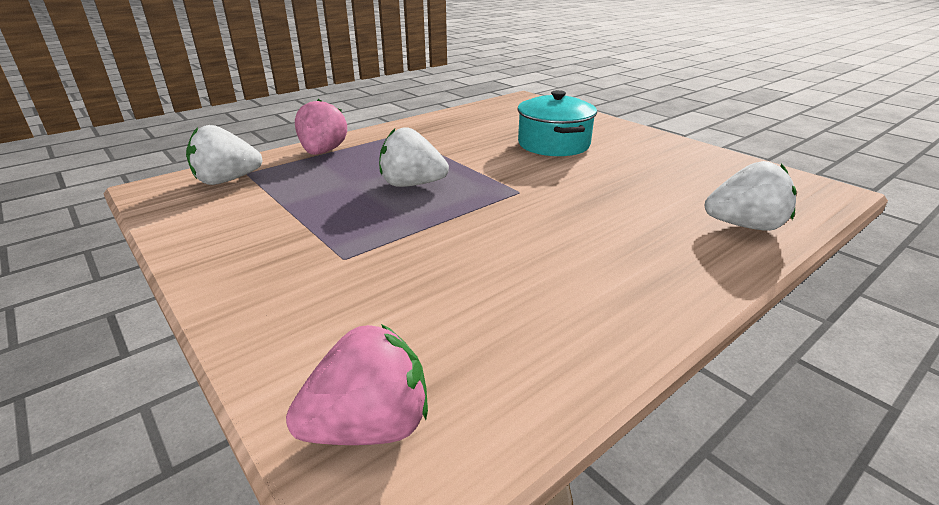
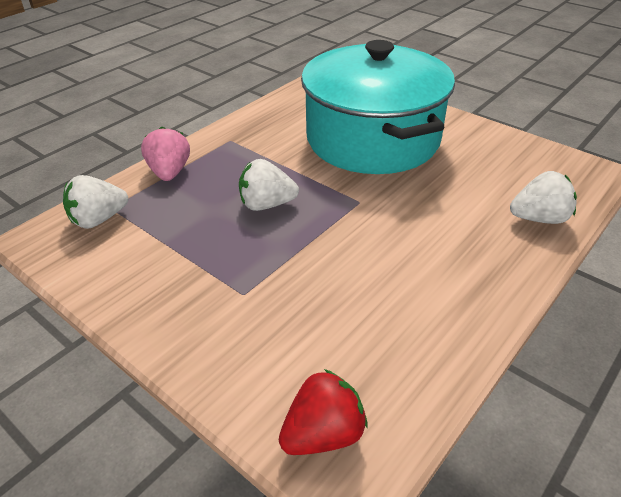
camera: 10 degrees left, 10 degrees up
pink strawberry [286,324,428,445] -> red strawberry [279,369,367,455]
turquoise pot [517,90,597,156] -> turquoise pot [301,40,455,174], size x2.09

